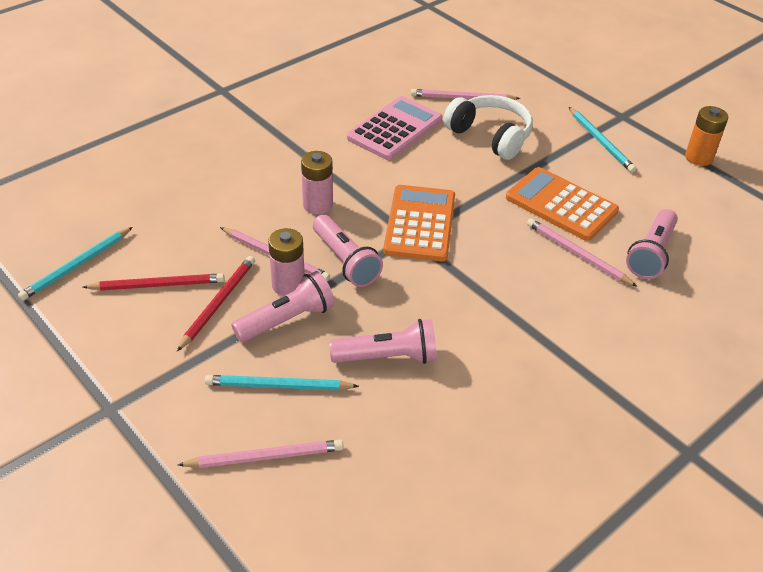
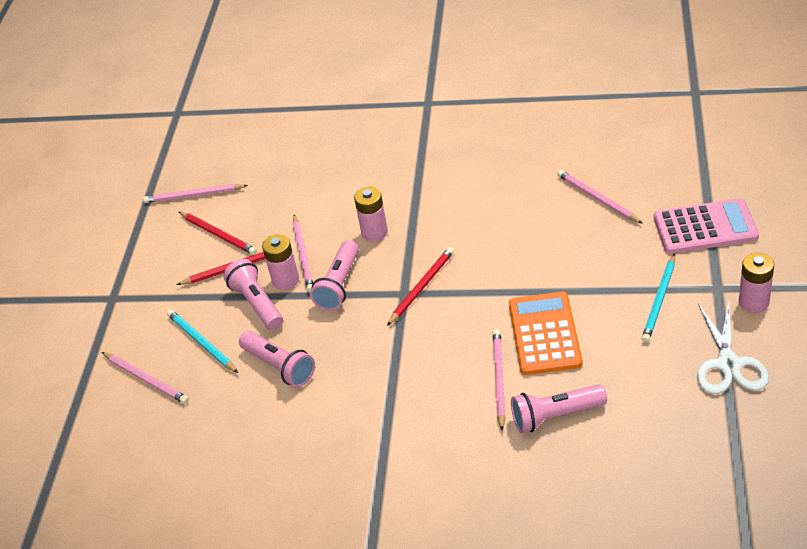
camera: 55 degrees right, 0 degrees up
turquoise pencil [18,227,133,301] -> pink pencil [143,184,248,203]
pink flashlight [231,271,335,342] -> pink flashlight turned 135 degrees counterclockwise [224,259,283,330]
pink calculator [347,96,442,160] -> pink calculator moved to [654,198,759,254]
orange calculator [383,185,455,261] -> red pencil [387,247,454,326]
white headphones [443,95,533,160] -> none
orange battery [685,106,728,166] -> white scissors [697,302,769,394]
none -> pink battery [739,253,774,313]

